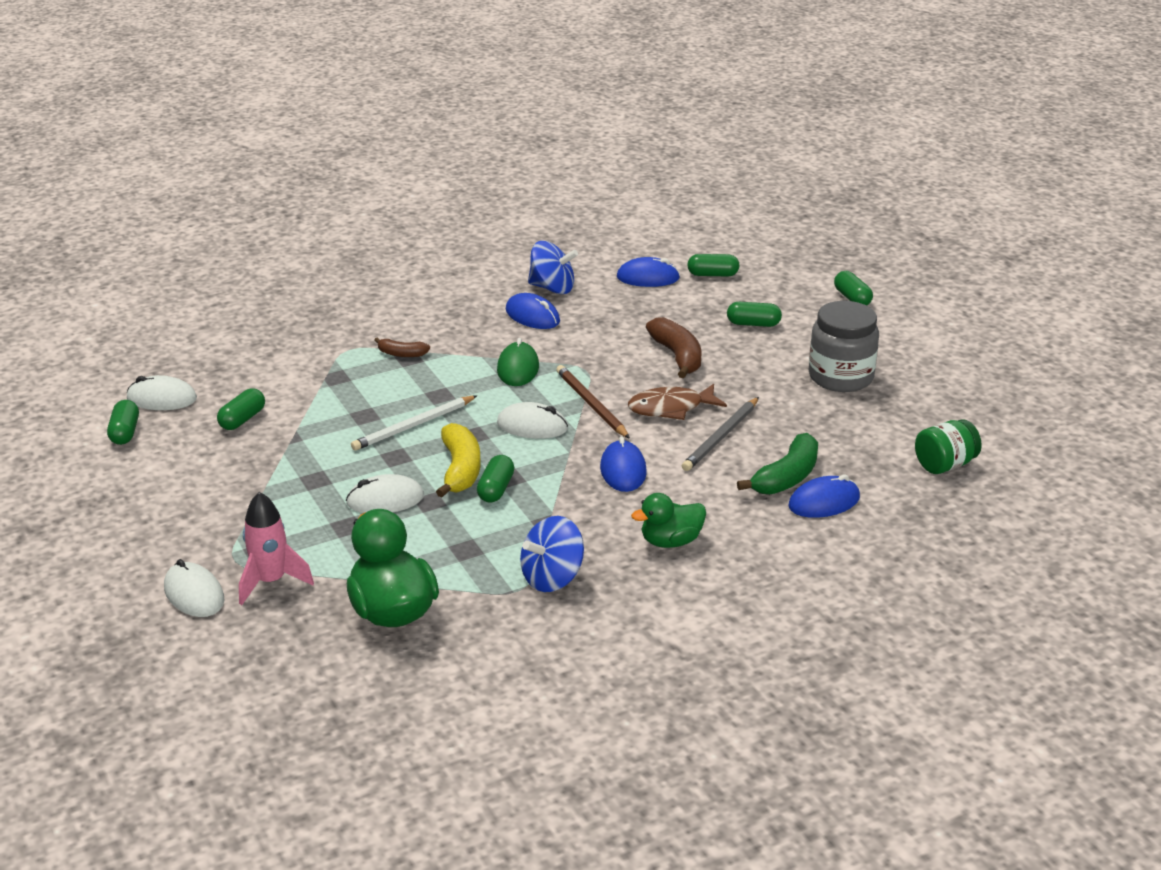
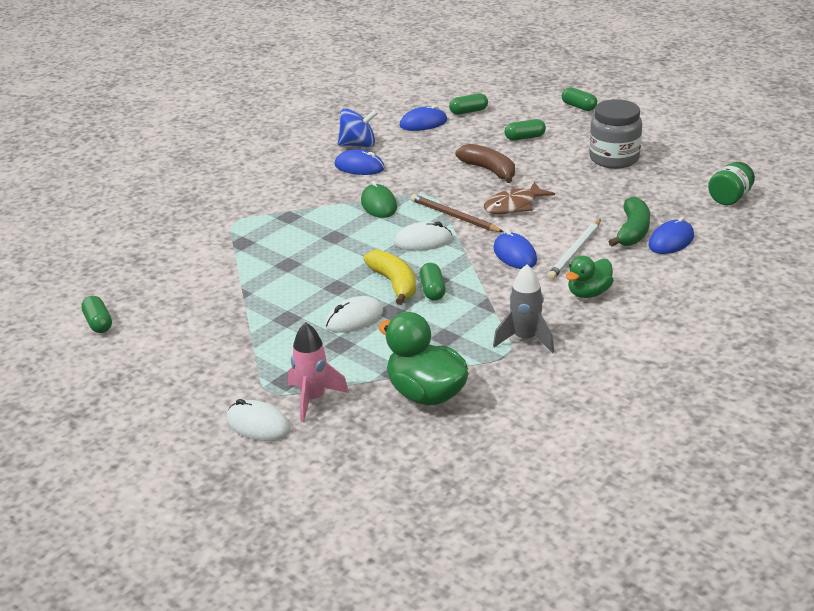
camera: 20 degrees left, 0 degrees up
white mouse [127,375,197,410] -> none
green capsule [217,388,265,430] -> none
white pencil [351,395,478,451] -> white pencil moved to [548,219,601,280]
brown banana [374,338,430,357] -> none
blue spinning top [520,516,584,592] -> grey rocket [493,264,554,353]
grey pencil [682,397,759,471] -> none

